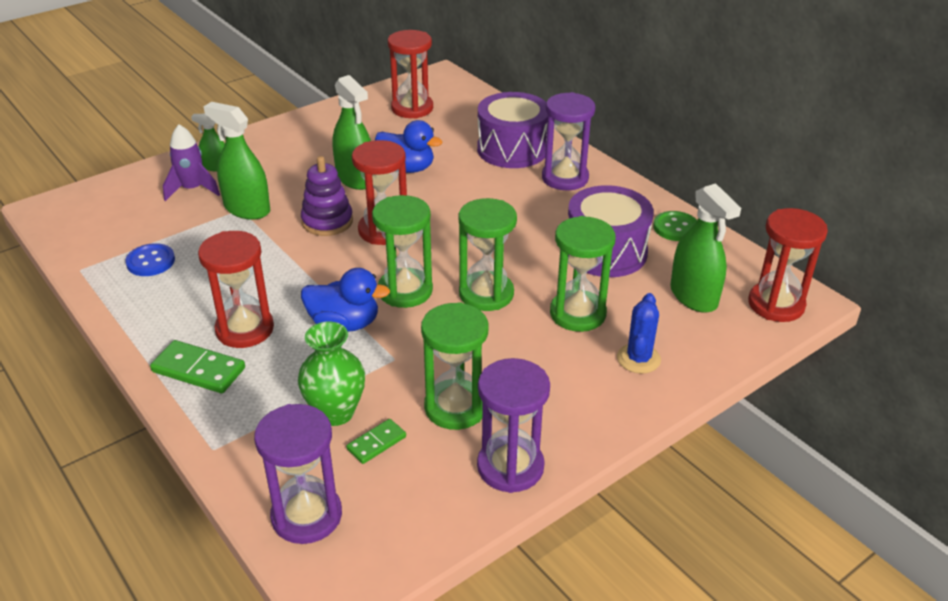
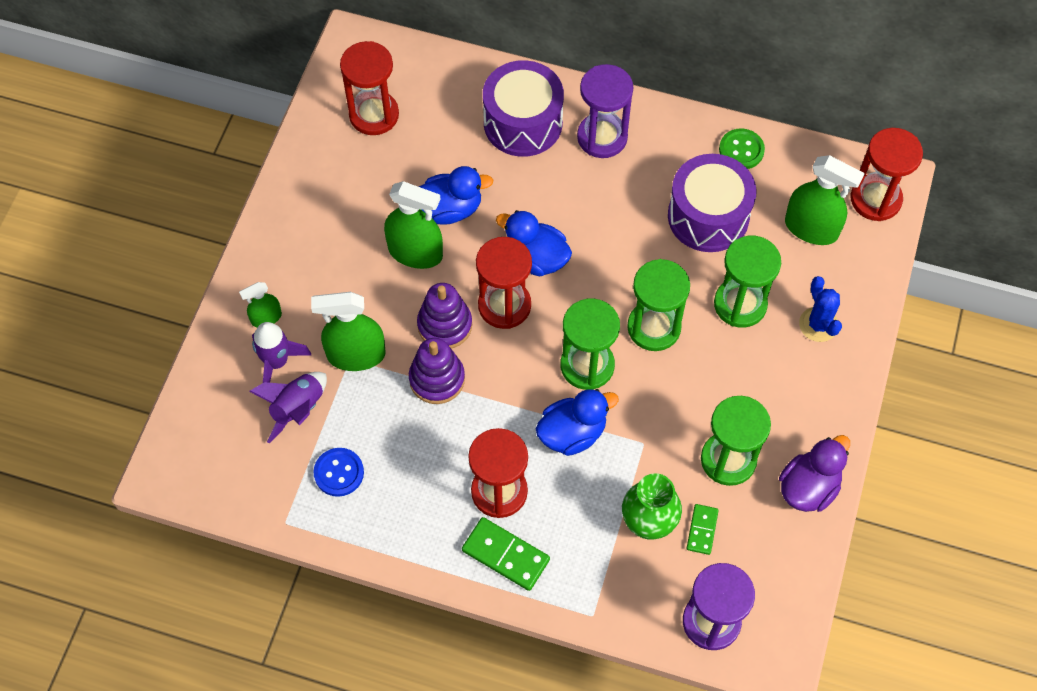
camera: 35 degrees left, 25 degrees up
green domino [150,340,245,393] -> green domino turned 45 degrees clockwise [462,517,550,591]
purple hourglass [477,358,550,493] -> purple duck [779,435,850,512]
none -> purple rocket [249,372,327,443]
none -> purple stacking toy [409,338,465,404]
none -> blue duck [496,210,572,276]

